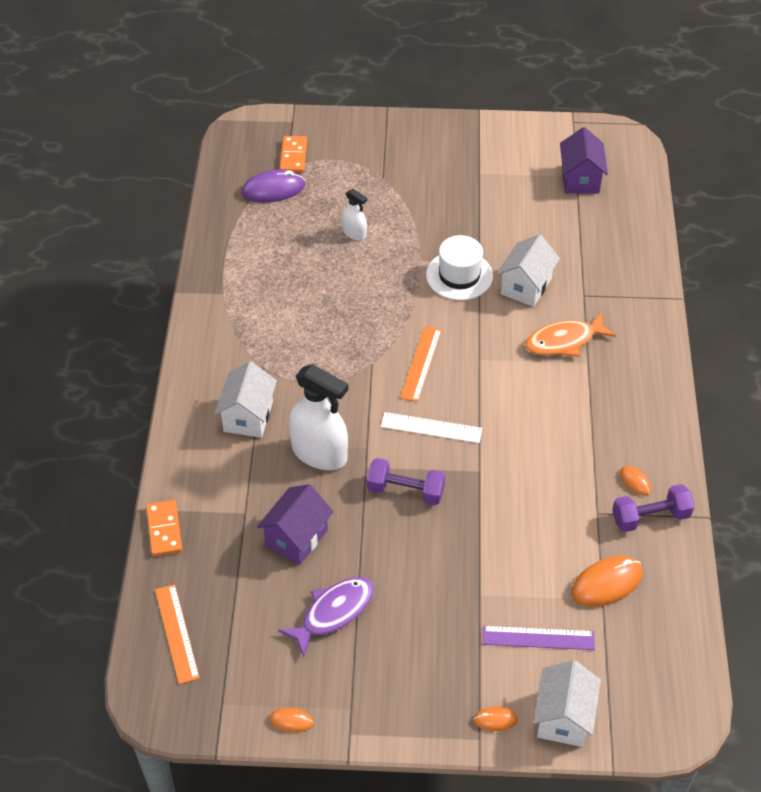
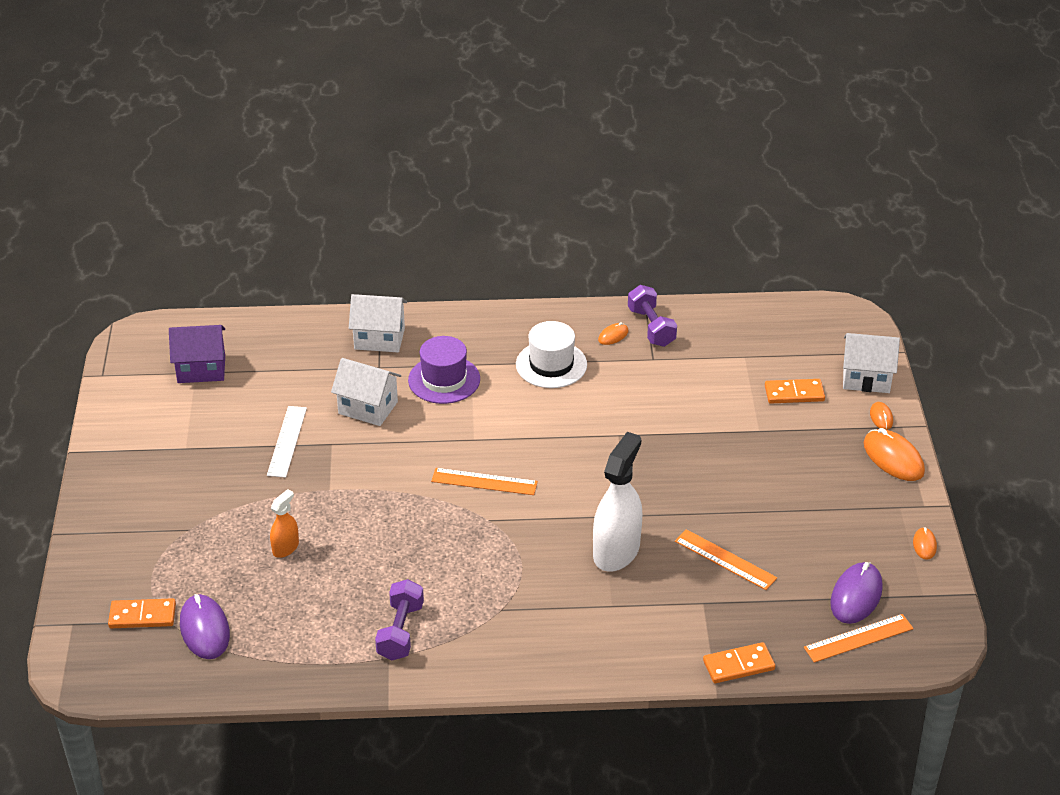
camera: 95 degrees left, 10 degrees down
white house [215,361,277,438] -> white house moved to [349,294,407,352]
purple house [257,484,333,565] -> orange ruler [675,529,777,590]
purple fish [278,577,374,657] -> none
white spray bottle [342,189,367,240] -> orange spray bottle [270,489,299,558]
purple dumbbell [367,458,445,505] -> purple dumbbell moved to [375,579,424,660]
white ruler [381,412,482,443] -> white ruler moved to [267,406,307,478]
white hat [426,235,493,300] -> white hat moved to [516,321,587,388]
purple ruler [483,626,595,650] -> orange domino [765,379,825,404]
orange fish [525,313,616,357] -> purple hat [408,336,480,404]
orange mouse [571,556,643,607] -> orange mouse moved to [864,428,925,481]
none -> purple mouse [830,562,883,624]

